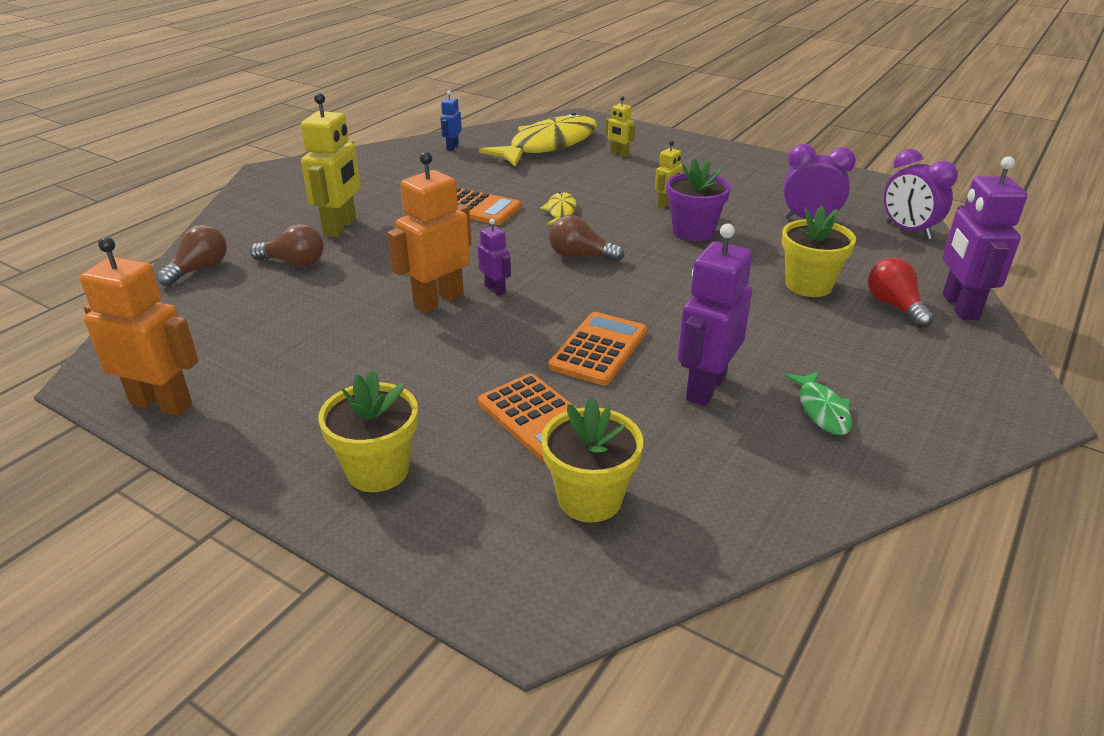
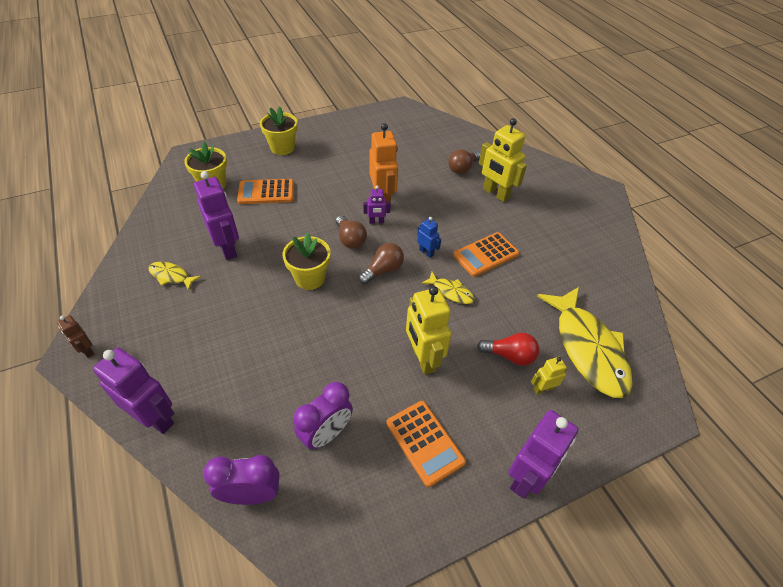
camera: 120 degrees right, 15 degrees up
orange robot [80,237,199,416] -> none
brown light bulb [156,225,227,287] -> brown light bulb moved to [336,215,367,249]
blue robot [440,91,462,151] -> blue robot moved to [417,217,441,258]
orange calculator [549,312,647,386] -> orange calculator moved to [386,401,466,487]
yellow robot [655,140,683,208] -> yellow robot [406,286,451,375], size x1.96
purple flower pot [666,159,731,241] -> none
yellow flower pot [782,206,856,297] -> yellow flower pot moved to [283,233,330,290]
green fish [784,371,852,435] -> yellow fish [149,262,201,291]
red light bulb [868,257,934,328] -> red light bulb moved to [477,333,539,366]
none -> brown robot [57,315,94,358]
none -> purple robot [508,410,578,498]

